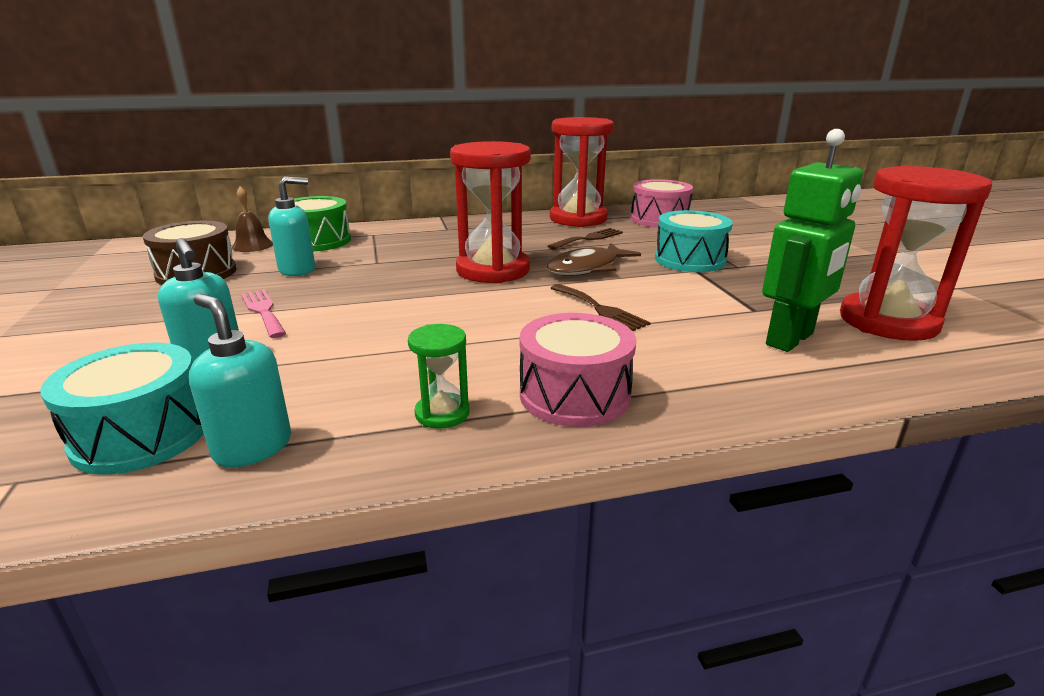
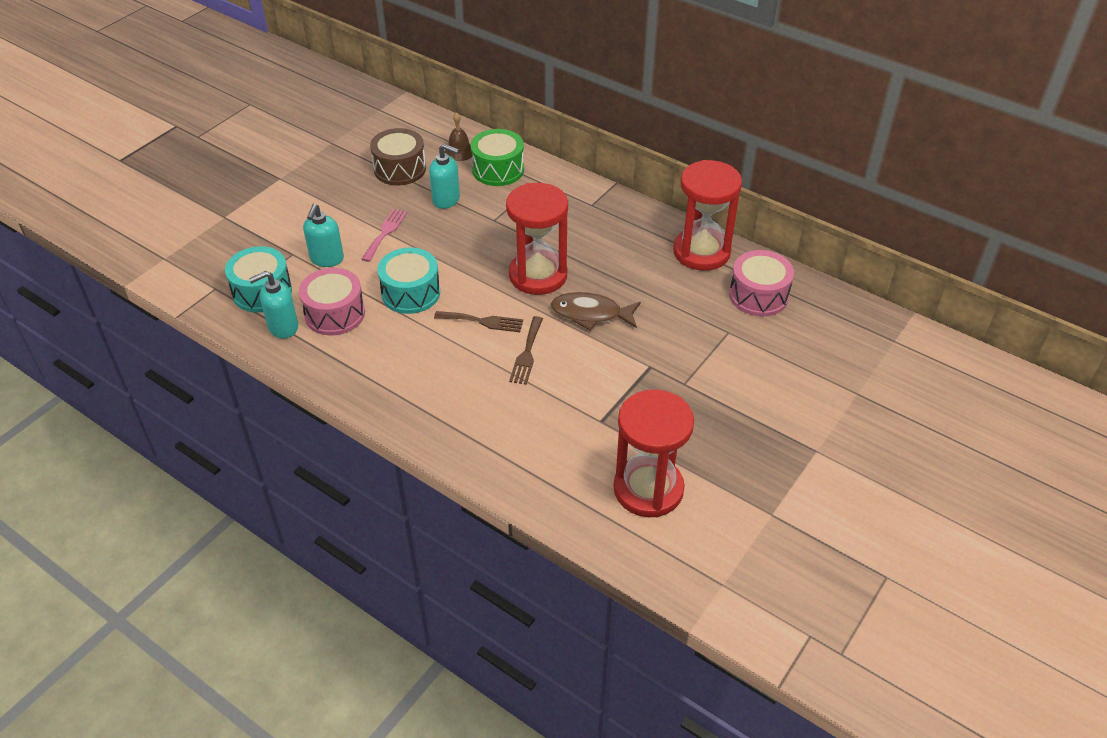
camera: 50 degrees right, 20 degrees up
turquoise soap dispenser [189,294,291,467] -> turquoise soap dispenser turned 120 degrees counterclockwise [249,271,298,339]
green hourglass [408,324,469,429] -> none
pink drum [520,313,637,427] -> pink drum moved to [299,268,365,336]
brown fork [548,228,623,250] -> brown fork moved to [434,311,523,332]
turquoise drum [655,210,733,272] -> turquoise drum moved to [377,248,440,314]
green robot [762,129,863,352] -> none

